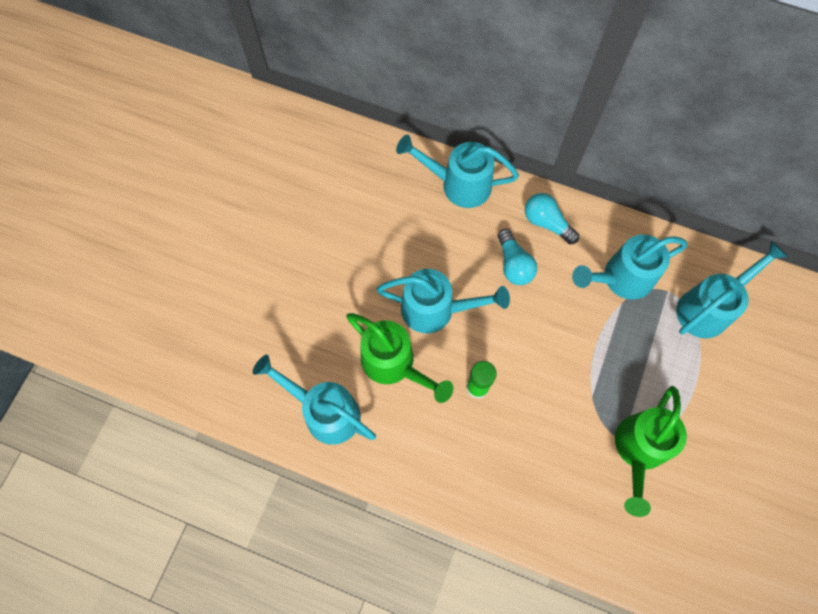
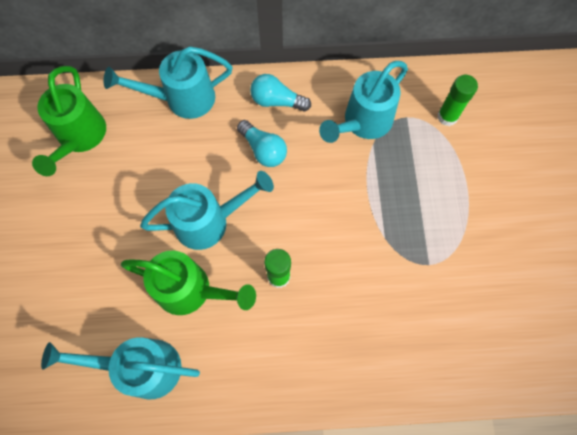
camera: 25 degrees left, 0 degrees up
green watering can [615,386,687,517] -> green watering can moved to [32,66,106,176]
turquoise watering can [676,241,788,338] -> green glue stick [437,75,478,126]

